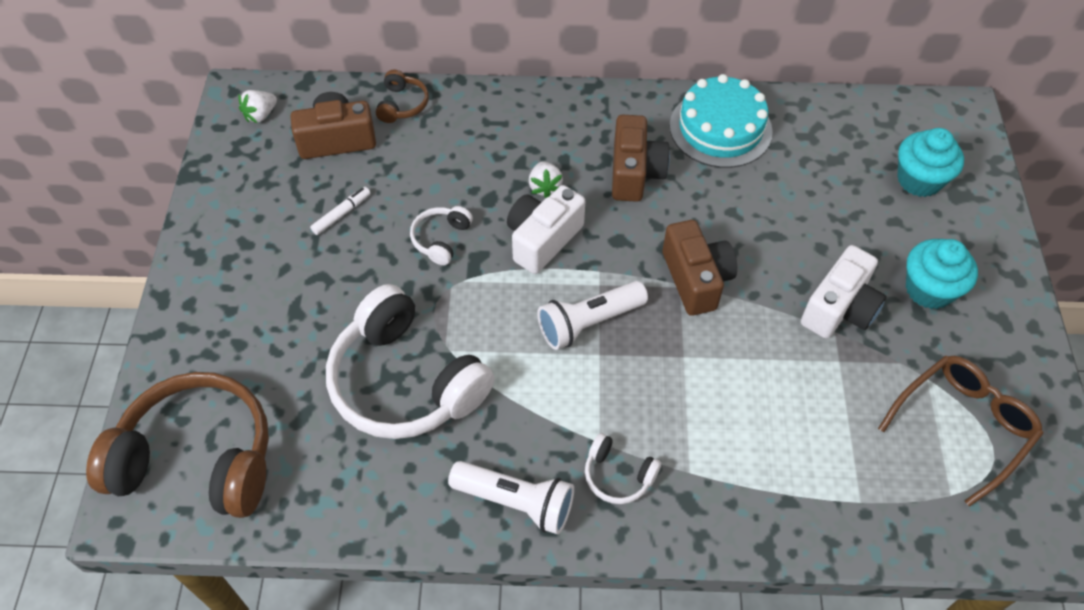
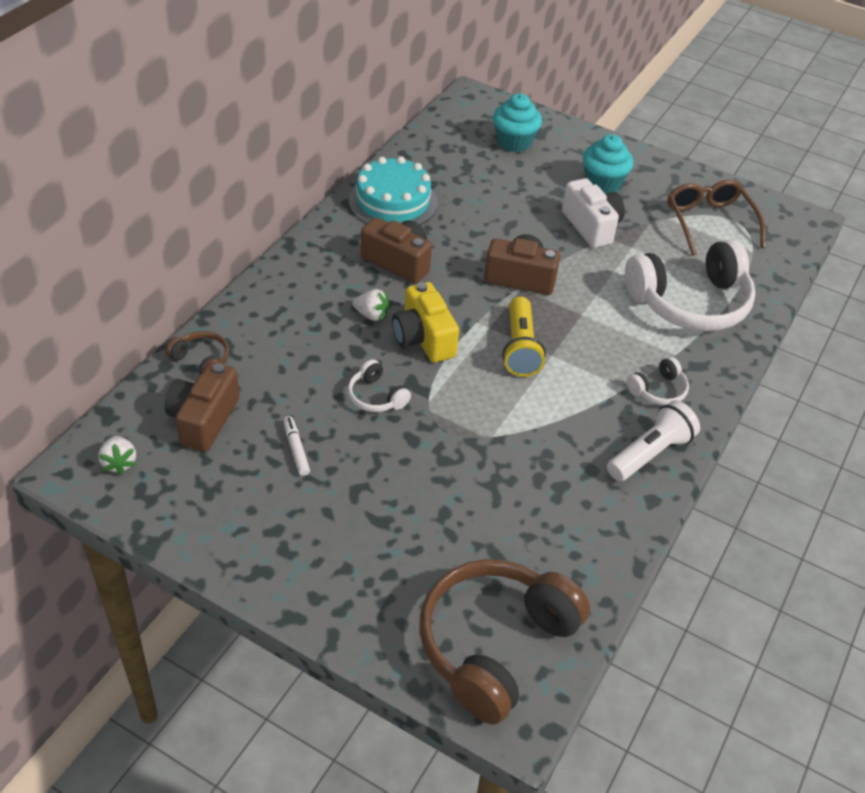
camera: 65 degrees left, 10 degrees down
white headphones [326,284,495,439] -> white headphones moved to [625,240,756,331]
white camera [507,185,585,274] -> yellow camera [392,282,459,363]
white flashlight [537,281,648,350] -> yellow flashlight [502,296,546,377]

